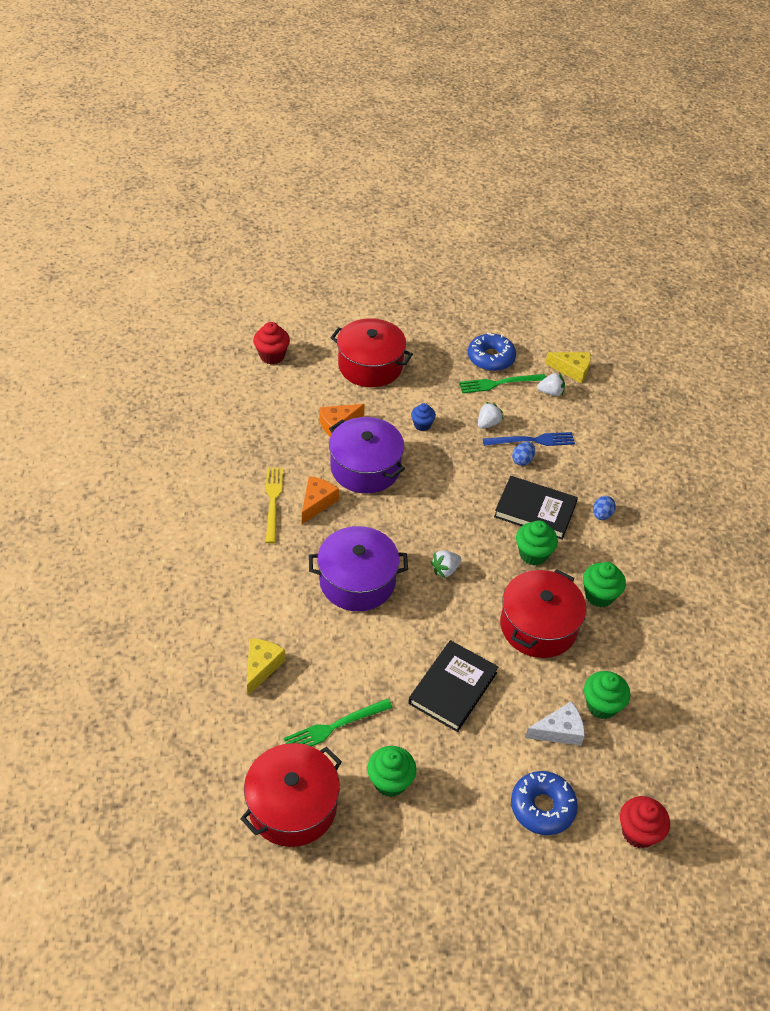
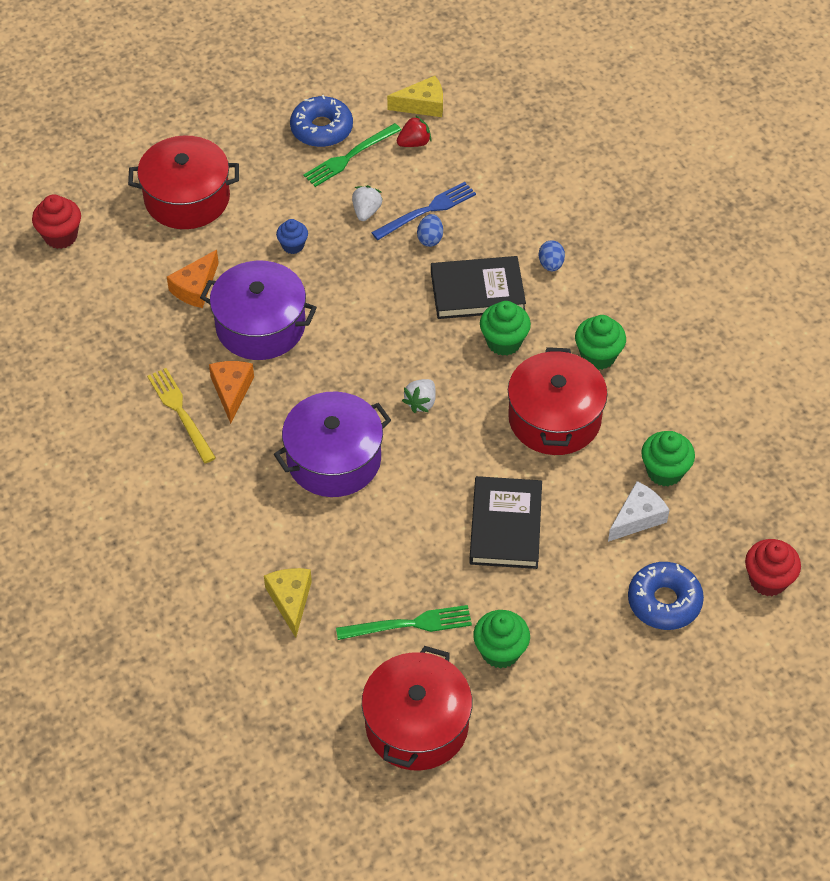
camera: 25 degrees left, 5 degrees up
green fork [284,698,393,746] -> green fork turned 135 degrees counterclockwise [336,605,472,640]
white strawberry [537,373,565,396] -> red strawberry [397,115,432,147]

